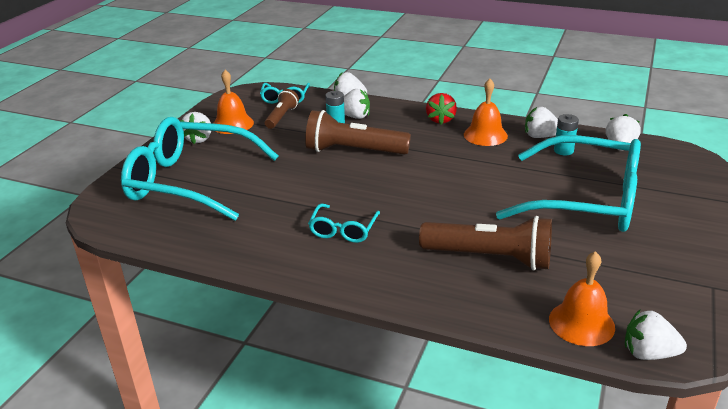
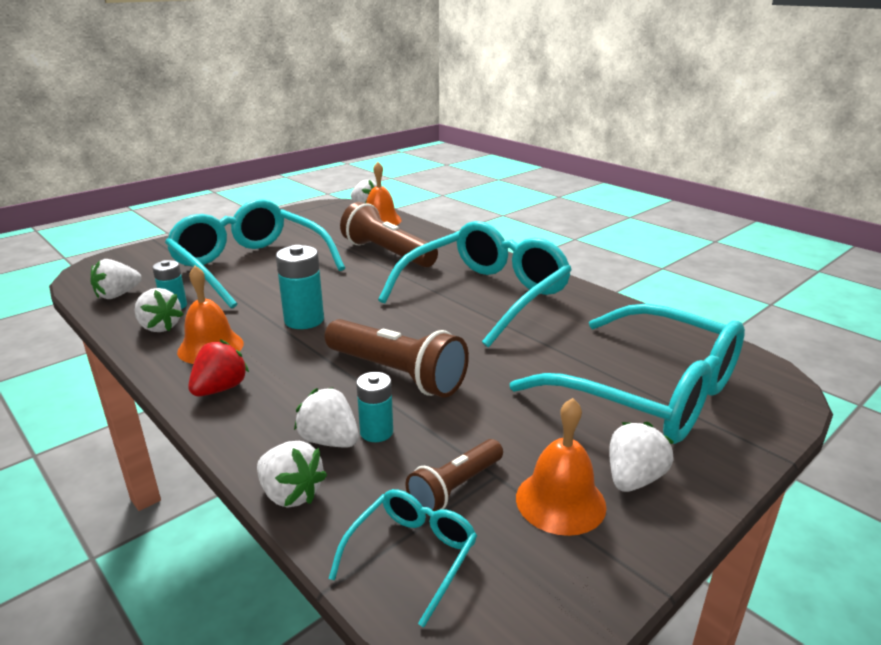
camera: 155 degrees left, 5 degrees down
turquoise glasses [308,204,380,243] -> turquoise glasses [378,221,572,348], size x2.28
none -> turquoise battery [276,245,324,329]

